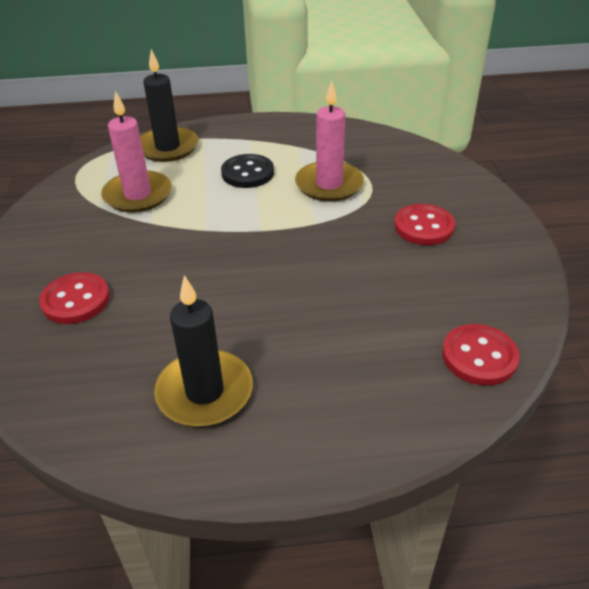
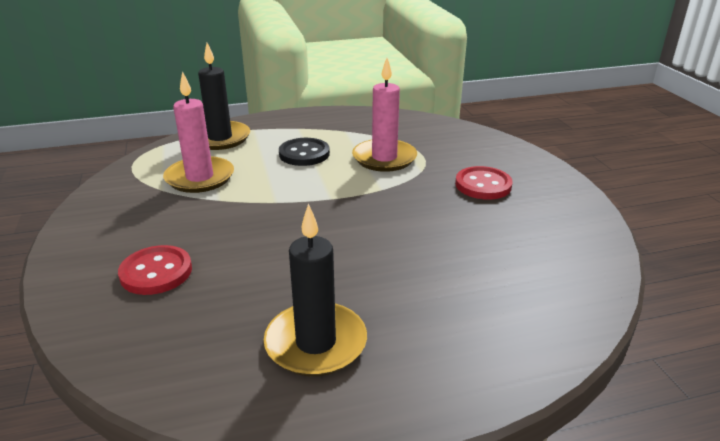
camera: 10 degrees left, 10 degrees down
red button [442,324,520,386] -> none

